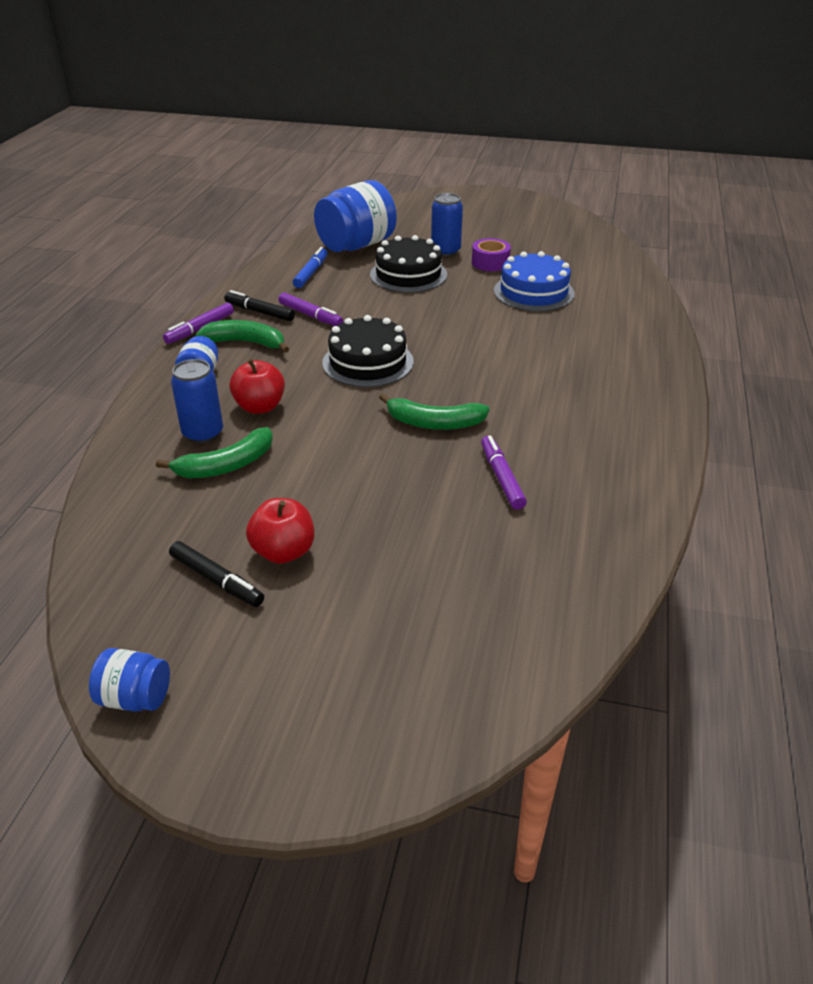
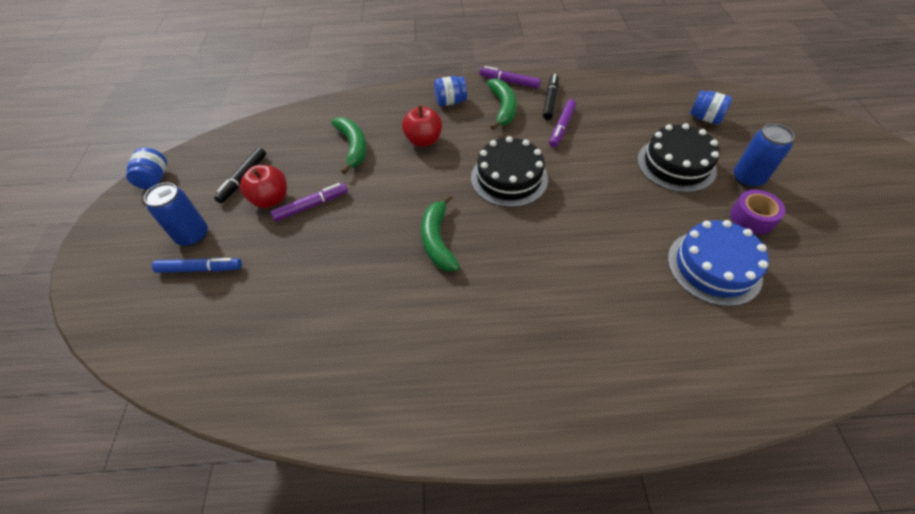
camera: 75 degrees right, 15 degrees up
green banana [156,427,273,478] -> green banana turned 150 degrees counterclockwise [331,117,367,174]
blue can [171,359,223,444] -> blue can moved to [144,182,208,246]
blue marker [293,247,328,288] -> blue marker moved to [152,258,242,273]
blue jar [314,180,397,252] -> blue jar [690,90,732,124], size x0.49
purple marker [481,435,527,510] -> purple marker moved to [270,183,348,222]

